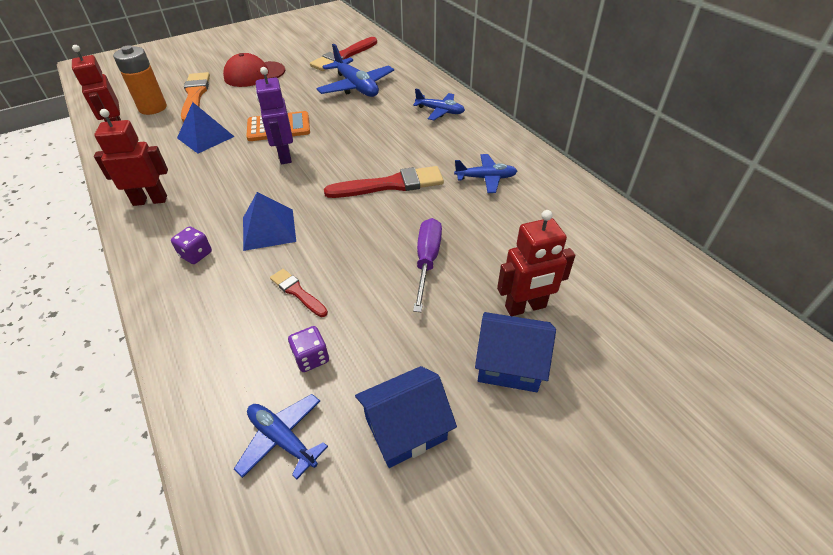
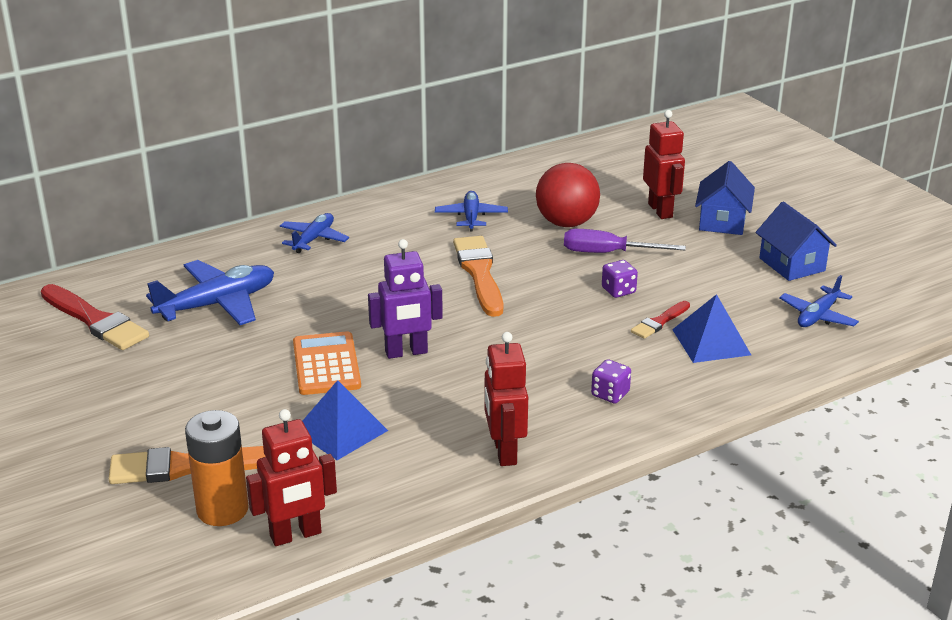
camera: 90 degrees left, 15 degrees down
red cap [223,53,285,87] -> none
blue pyramid [243,192,296,251] -> blue pyramid moved to [672,294,751,363]
purple dice [288,326,329,372] -> purple dice moved to [602,260,638,298]
red brush [324,166,444,198] -> orange brush [453,236,503,317]
none -> red ball [536,163,600,227]

